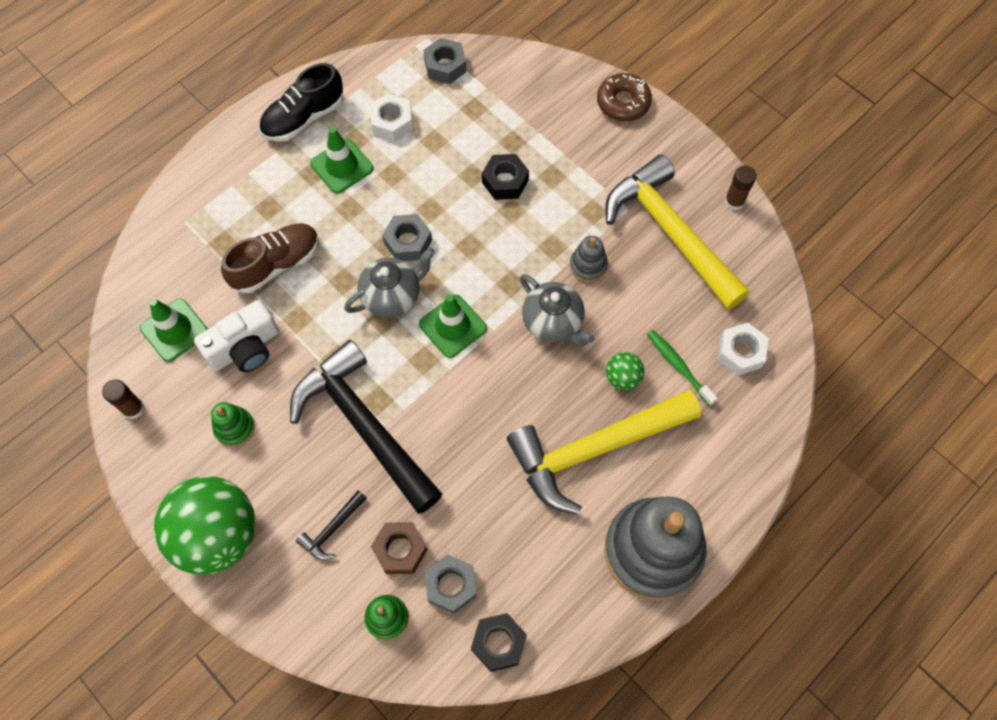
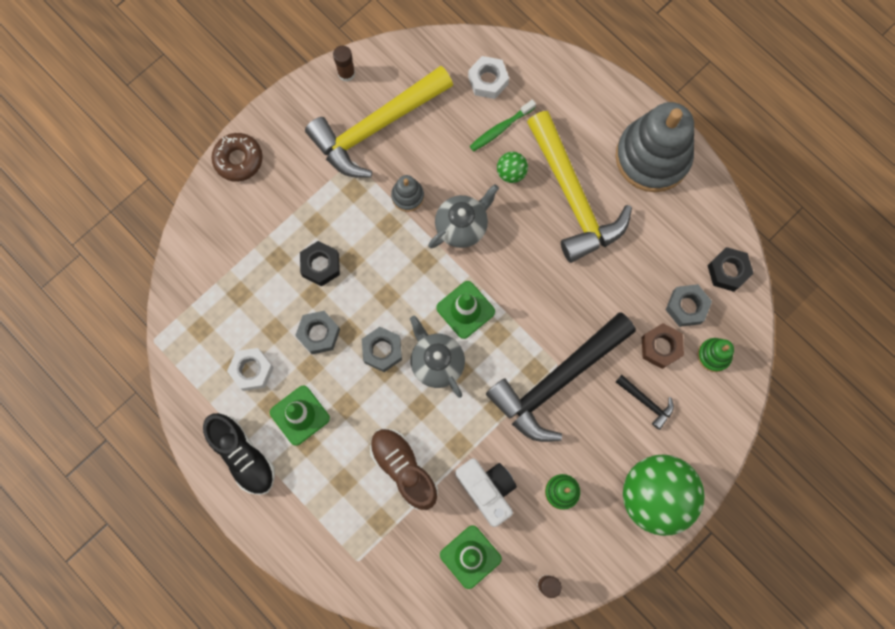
camera: 90 degrees left, 10 degrees up
grey nut [423,38,466,84] -> grey nut moved to [295,311,340,354]

